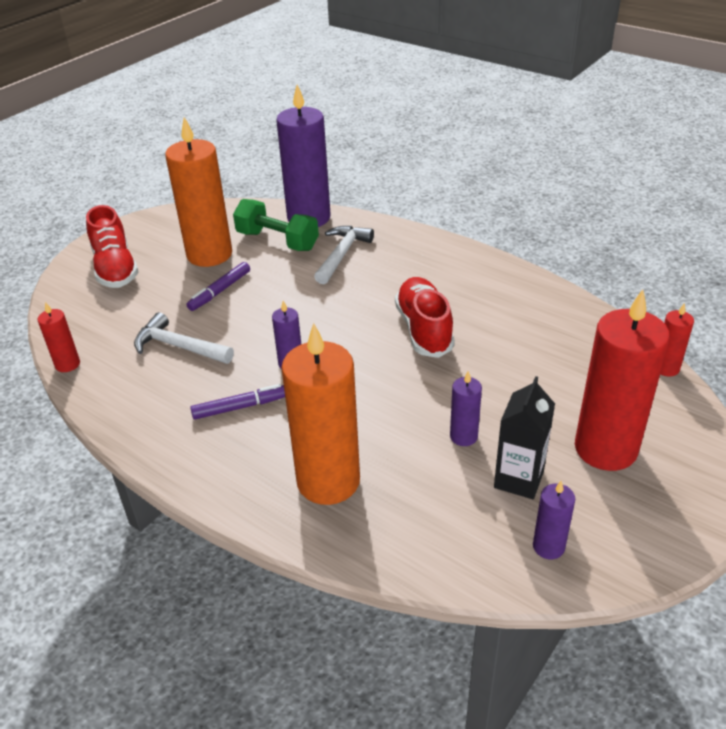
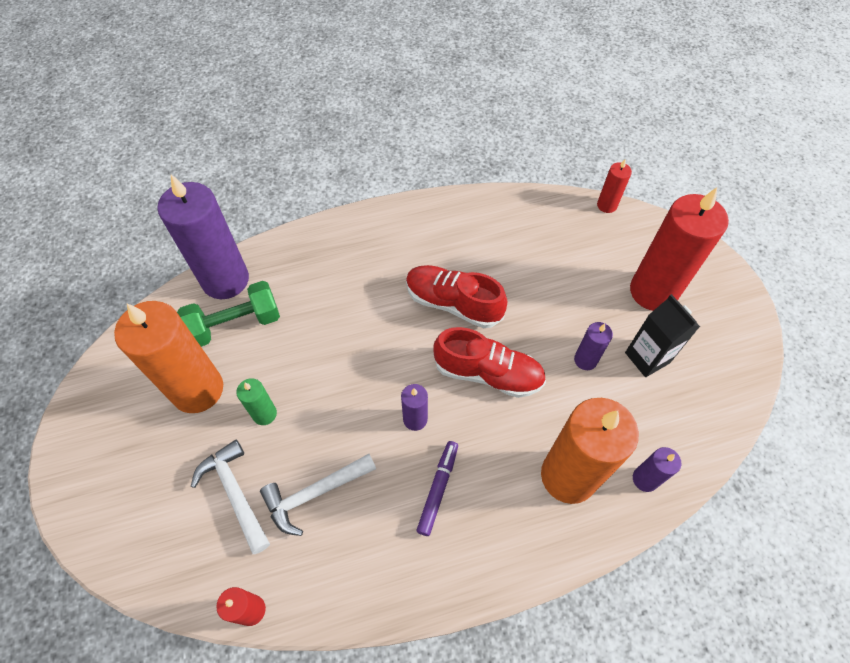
camera: 55 degrees left, 20 degrees up
red shoe [86,205,139,288] -> red shoe moved to [434,327,546,398]
purple marker [186,262,250,311] -> green candle [236,378,277,425]
white hammer [314,226,374,284] -> white hammer moved to [191,440,270,554]
purple candle [533,481,575,559] -> purple candle moved to [633,447,681,492]

